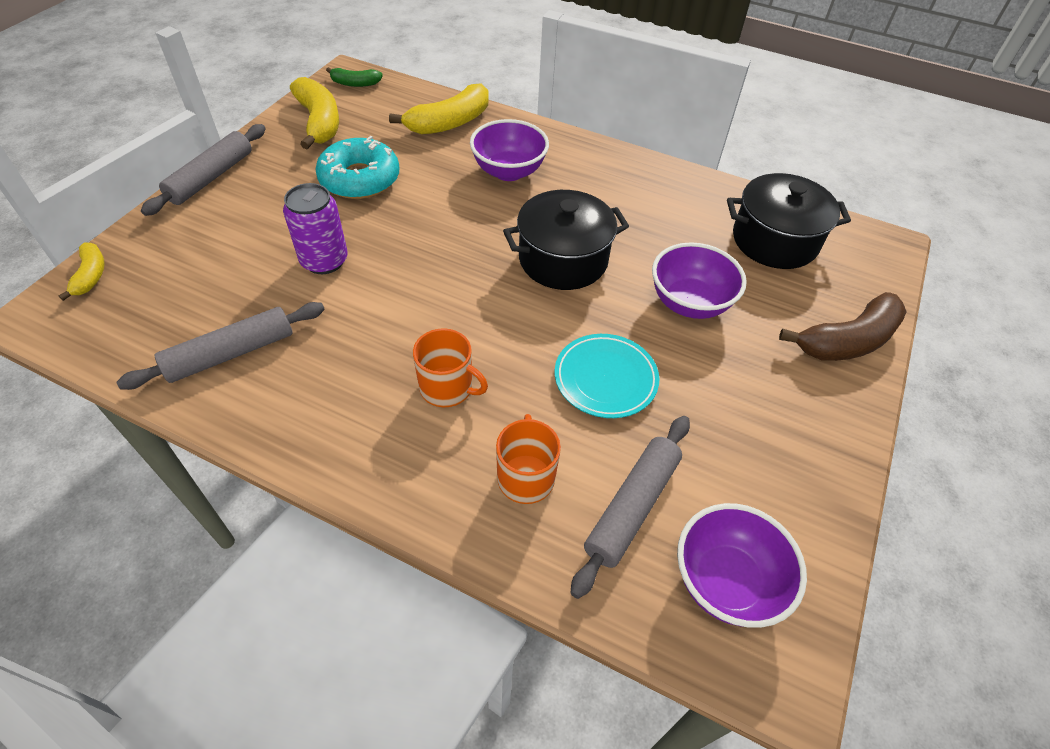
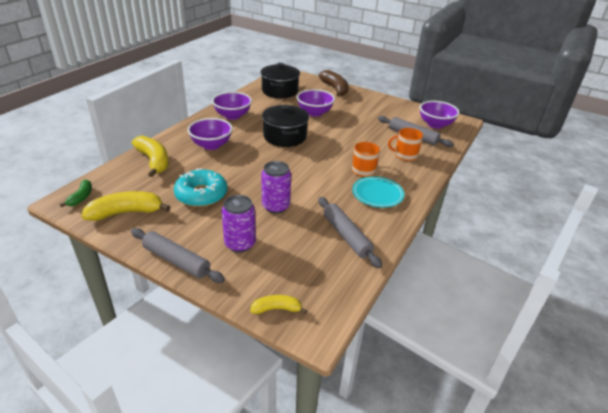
camera: 85 degrees left, 15 degrees down
turquoise plate [555,334,659,418] -> turquoise plate moved to [352,176,404,208]
none -> purple bowl [212,92,252,120]
none -> purple can [221,195,256,253]

